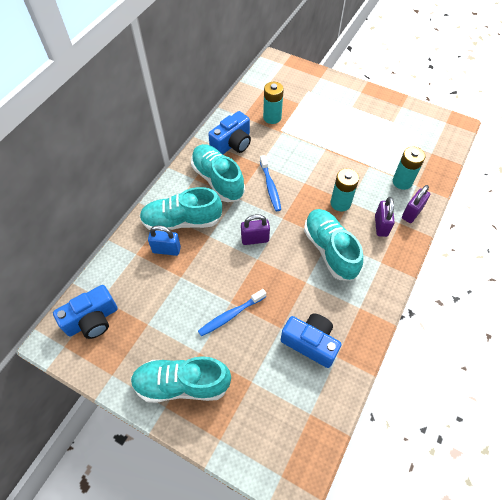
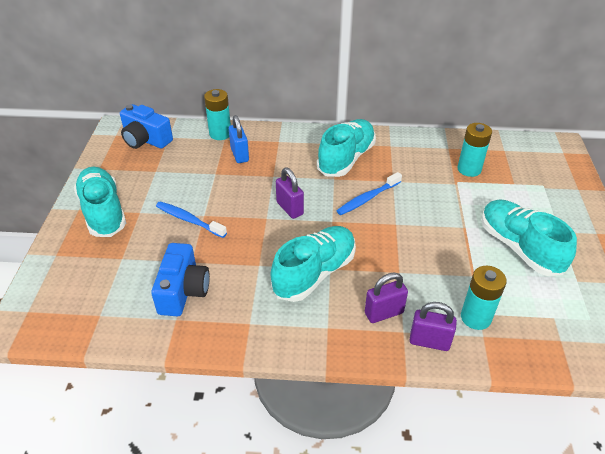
camera: 65 degrees right, 15 degrees down
turquoise shoe [140,187,222,231] -> turquoise shoe moved to [481,199,577,276]
blue camera [208,111,251,154] -> none
turquoise battery [330,168,359,212] -> turquoise battery moved to [204,89,231,140]

